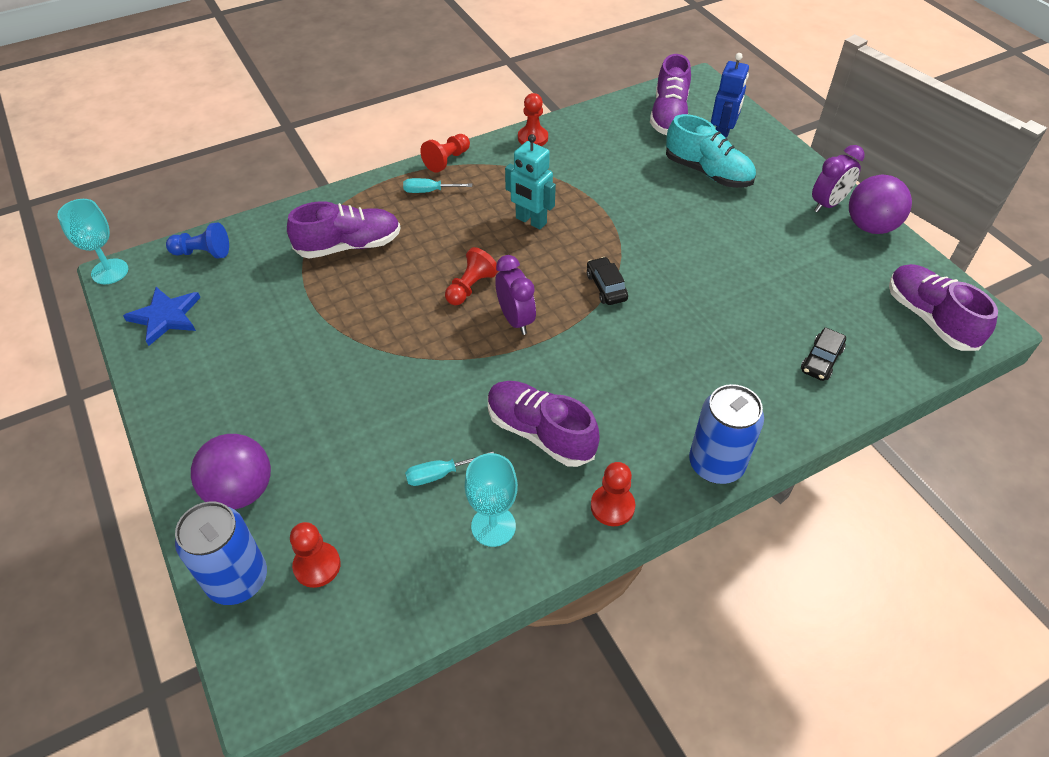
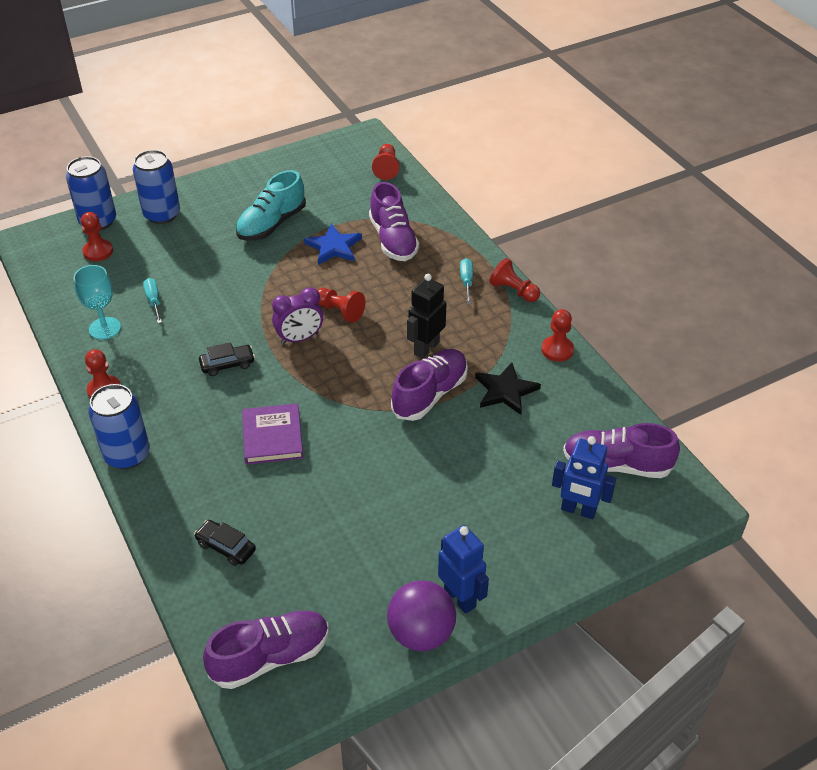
camera: 90 degrees right, 5 degrees down
turquoise goblet [57,199,128,284] -> none
blue star [123,287,201,346] -> blue star moved to [304,224,362,265]
blue pawn [166,222,229,259] -> red pawn [372,144,399,180]
purple ball [191,434,271,510] -> blue can [133,150,180,224]
purple shoe [488,381,600,467] -> purple shoe moved to [391,349,468,421]
turquoise robot [505,134,556,230] -> black robot [407,274,446,358]
black car [587,257,628,305] -> black car moved to [199,342,255,376]
turquoise shoe [666,114,756,188] -> turquoise shoe moved to [236,170,306,241]
purple clock [812,145,865,212] -> blue robot [438,525,489,614]
none -> purple book [242,403,303,465]
none -> black star [475,363,541,415]

